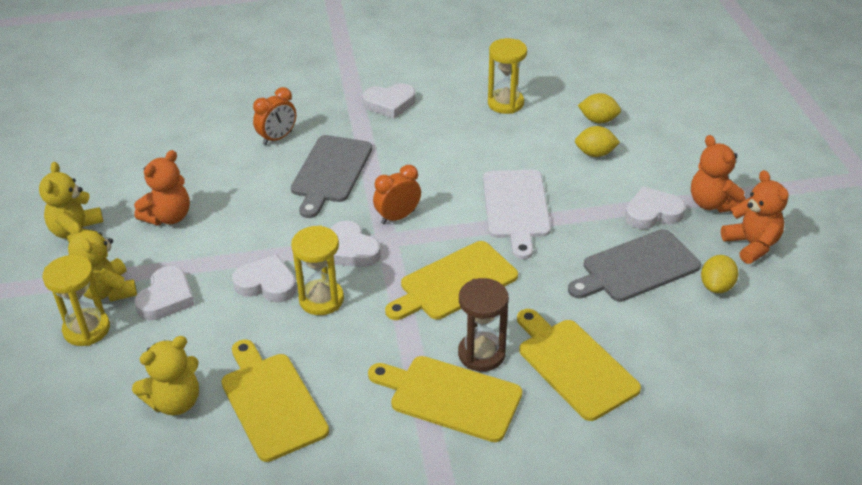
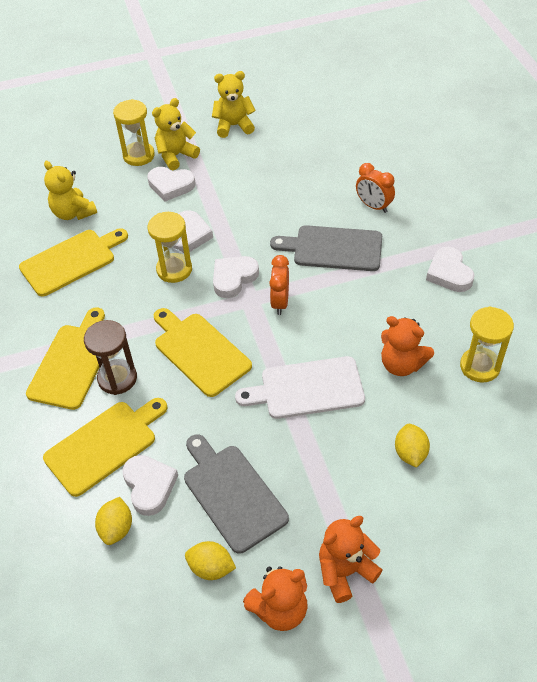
camera: 85 degrees right, 10 degrees up
orange teddy bear [134,150,190,225] -> orange teddy bear moved to [381,316,434,376]
orange clock [373,165,421,224] -> orange clock turned 135 degrees counterclockwise [269,255,289,315]
yellow lemon [578,93,621,123] -> yellow lemon moved to [95,497,132,545]
white heart [625,187,686,229] -> white heart moved to [122,455,178,516]

